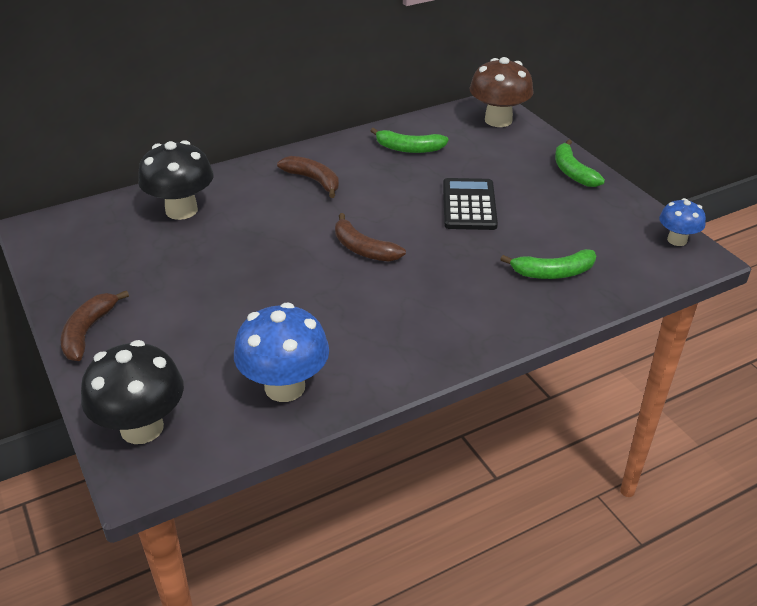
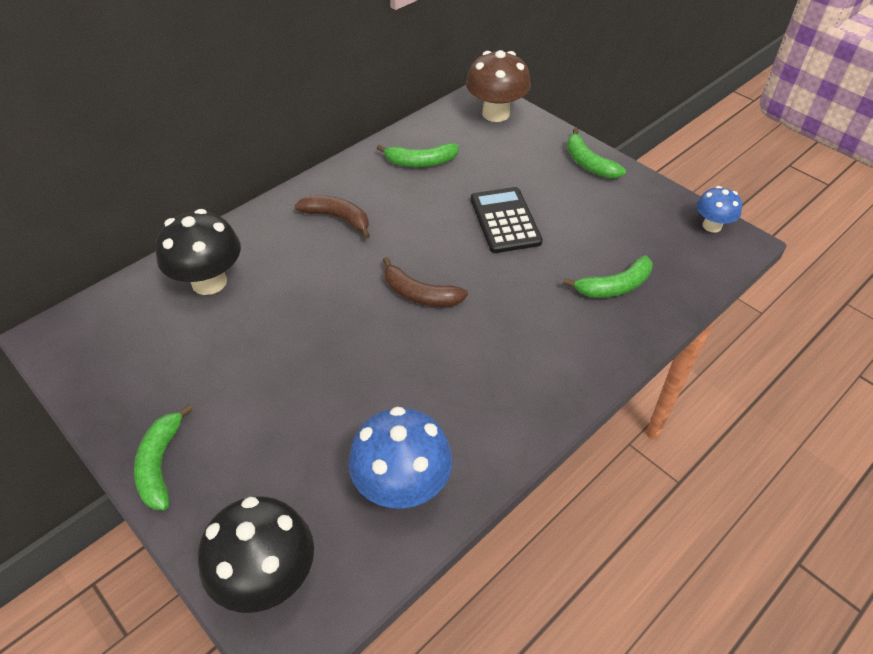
camera: 15 degrees left, 10 degrees up
brown banana [61,290,129,361] -> green banana [134,404,193,510]

